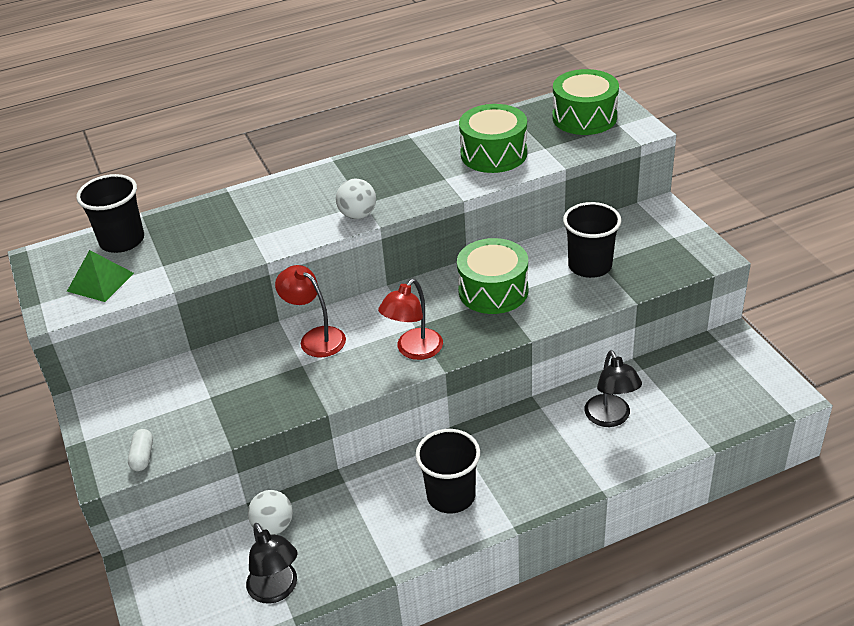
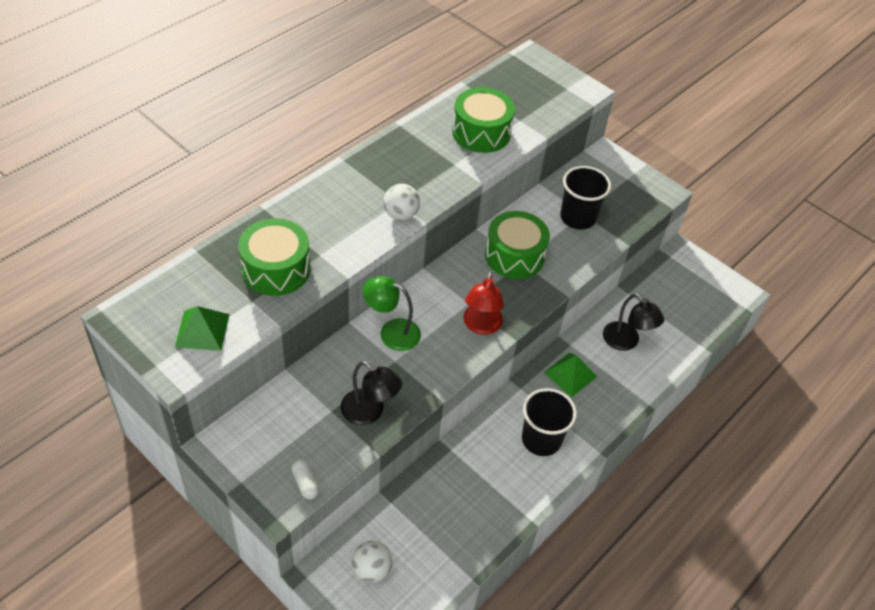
camera: 30 degrees left, 10 degrees up
black cup [76,174,144,253] -> none
black lamp [246,523,297,604] -> black lamp moved to [341,361,402,425]
white ball [248,490,293,535] -> white ball moved to [352,541,392,583]
red lamp [275,265,346,357] -> green lamp [363,276,421,351]
green drum [552,69,619,135] -> green drum moved to [238,218,310,296]
none -> green pyramid [544,353,598,397]

